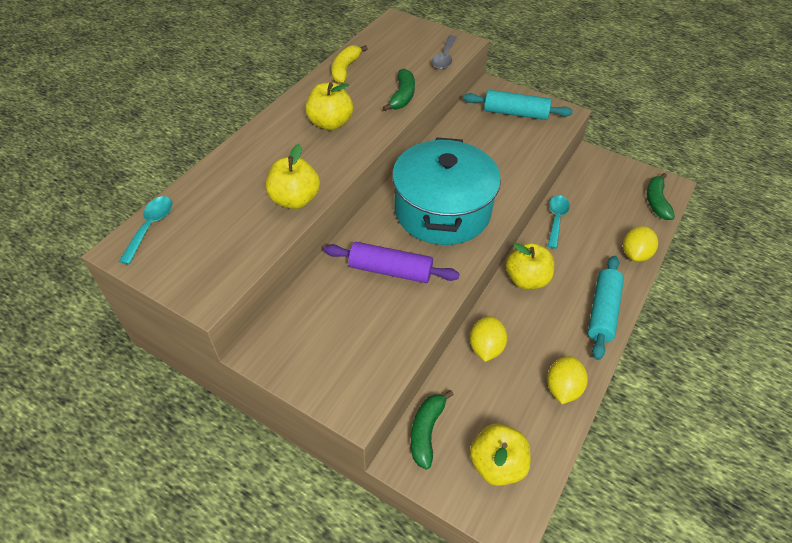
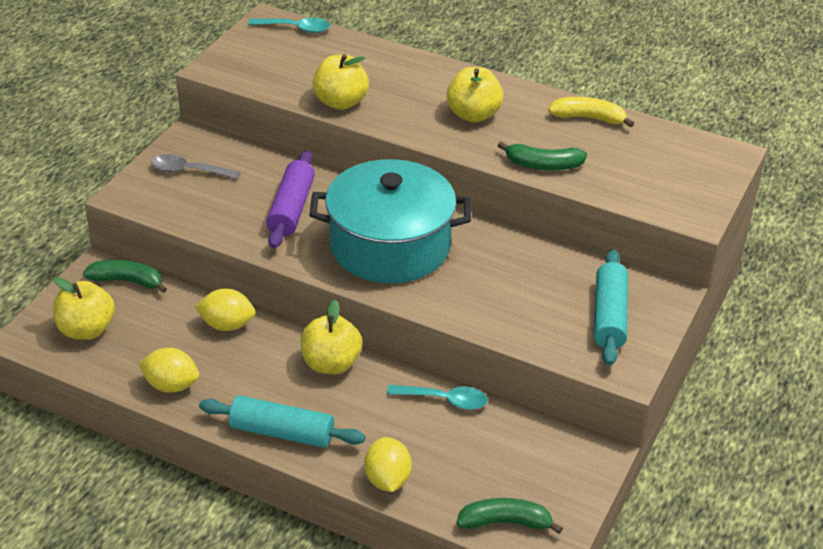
camera: 85 degrees right, 10 degrees down
grey spoon [432,35,457,69] -> grey spoon moved to [151,154,240,179]
yellow lemon [623,226,658,262] -> yellow lemon turned 60 degrees clockwise [364,437,412,492]

